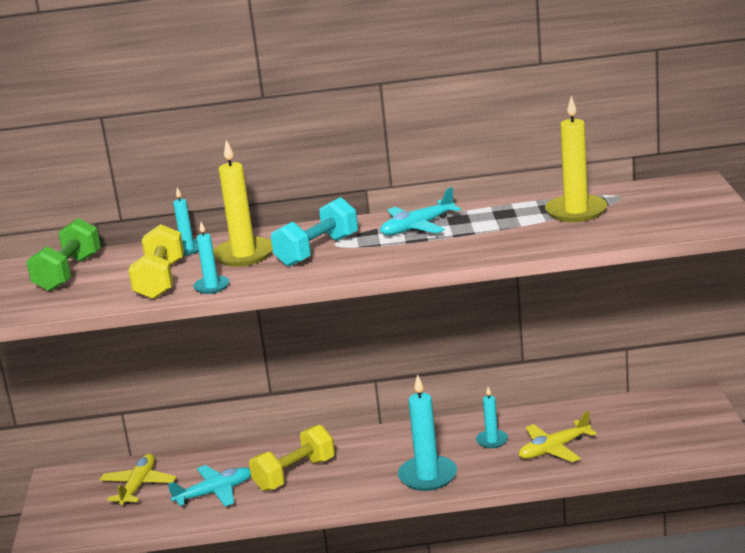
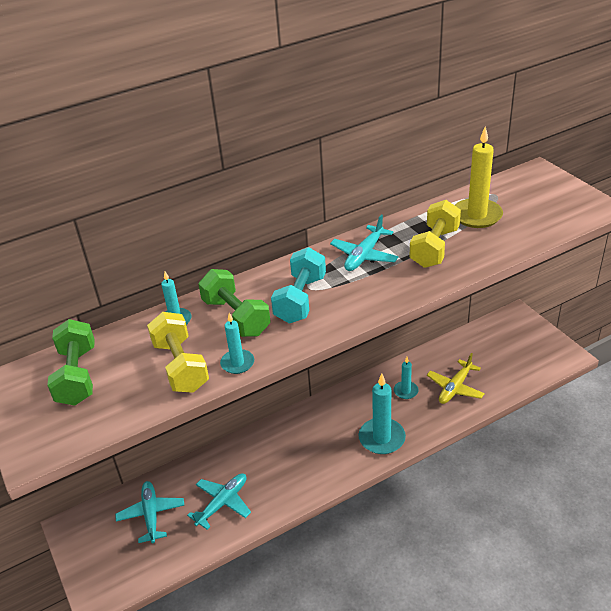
camera: 25 degrees left, 15 degrees up
yellow plane [99,453,177,505] -> turquoise plane [115,481,185,543]
yellow candle [213,140,273,267] -> green dumbbell [198,269,271,337]
yellow dumbbell [249,425,335,491] -> yellow dumbbell moved to [410,200,461,268]

